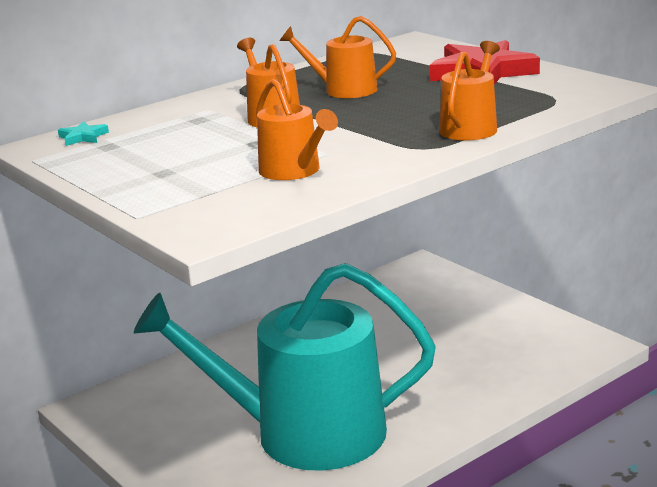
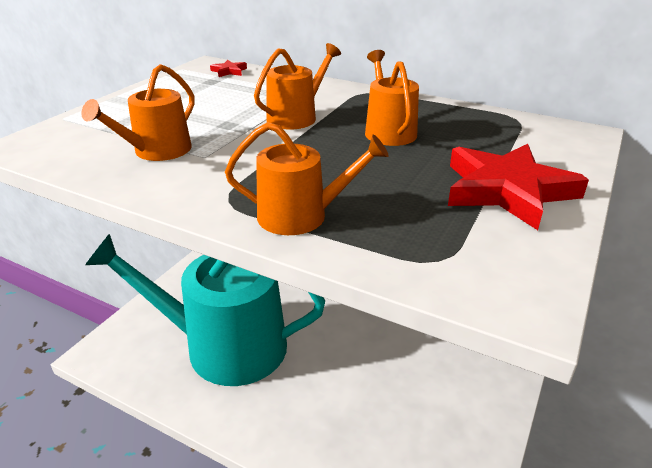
camera: 65 degrees right, 10 degrees up
turquoise star [58,121,109,146] -> red star [210,60,247,77]
turquoise watering can [134,263,436,471] -> turquoise watering can turned 60 degrees counterclockwise [85,234,325,386]

